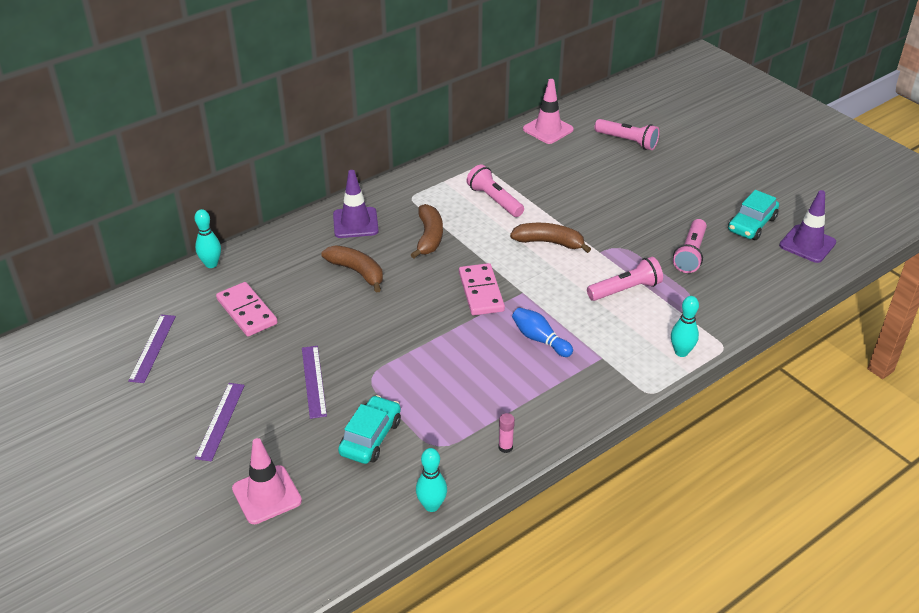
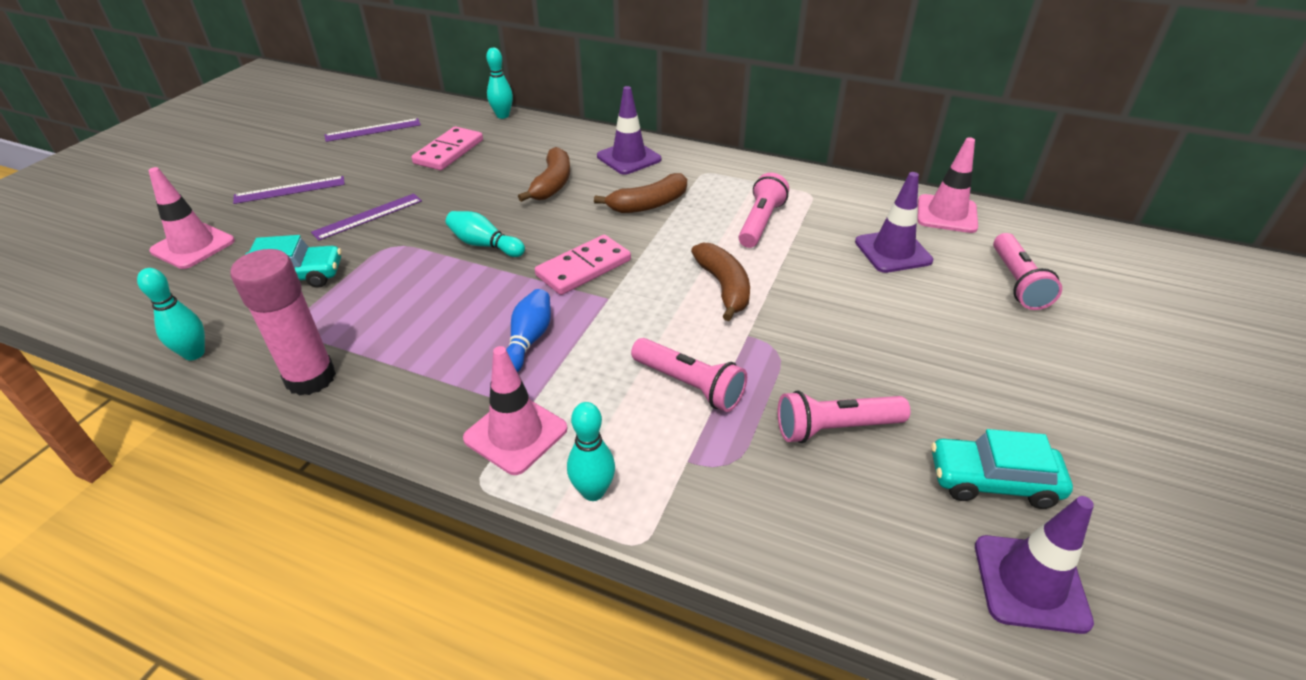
camera: 60 degrees right, 0 degrees up
pink glue stick [498,413,515,453] -> pink glue stick [230,249,336,396], size x2.42
none -> turquoise bowling pin [446,211,525,257]
none -> pink traffic cone [463,346,567,475]
none -> purple traffic cone [855,172,933,273]

